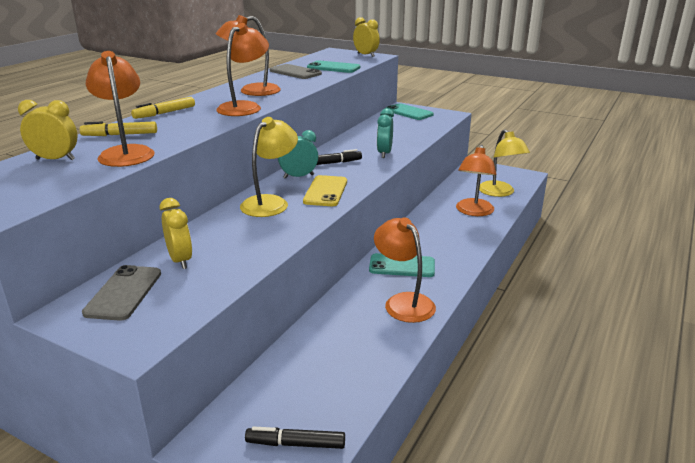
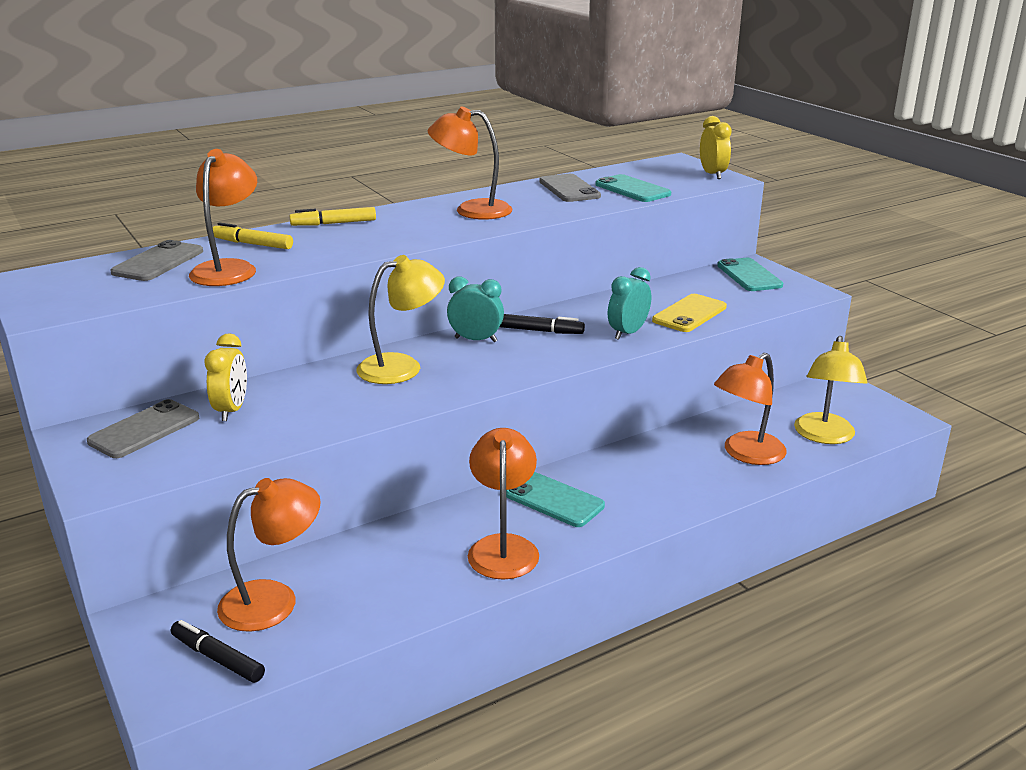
camera: 30 degrees right, 0 degrees up
yellow clock [18,100,78,160] -> grey phone [110,240,203,281]
orange lamp [216,23,269,116] -> orange lamp moved to [217,478,321,632]
yellow phone [303,175,347,206] -> yellow phone moved to [652,294,727,332]

